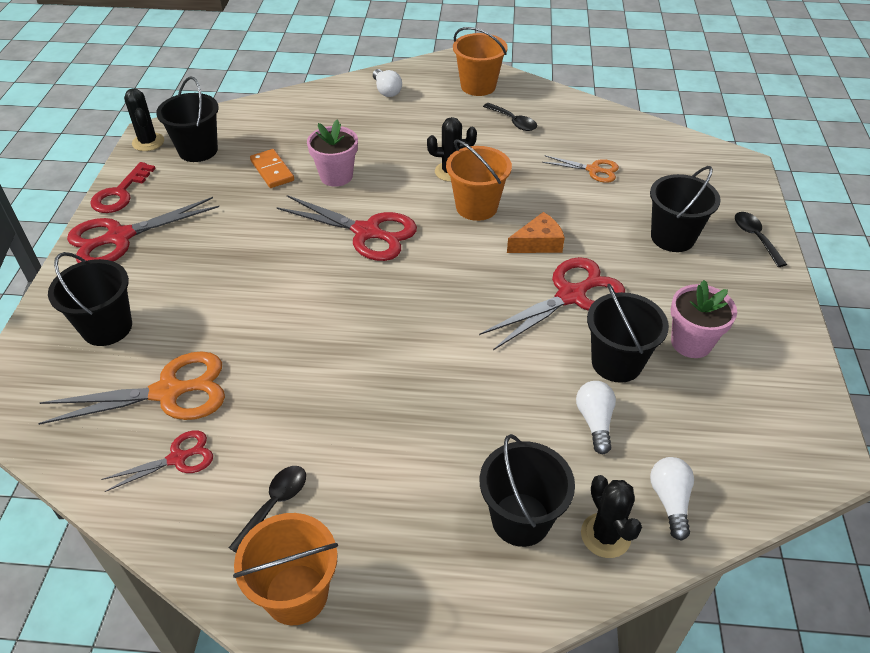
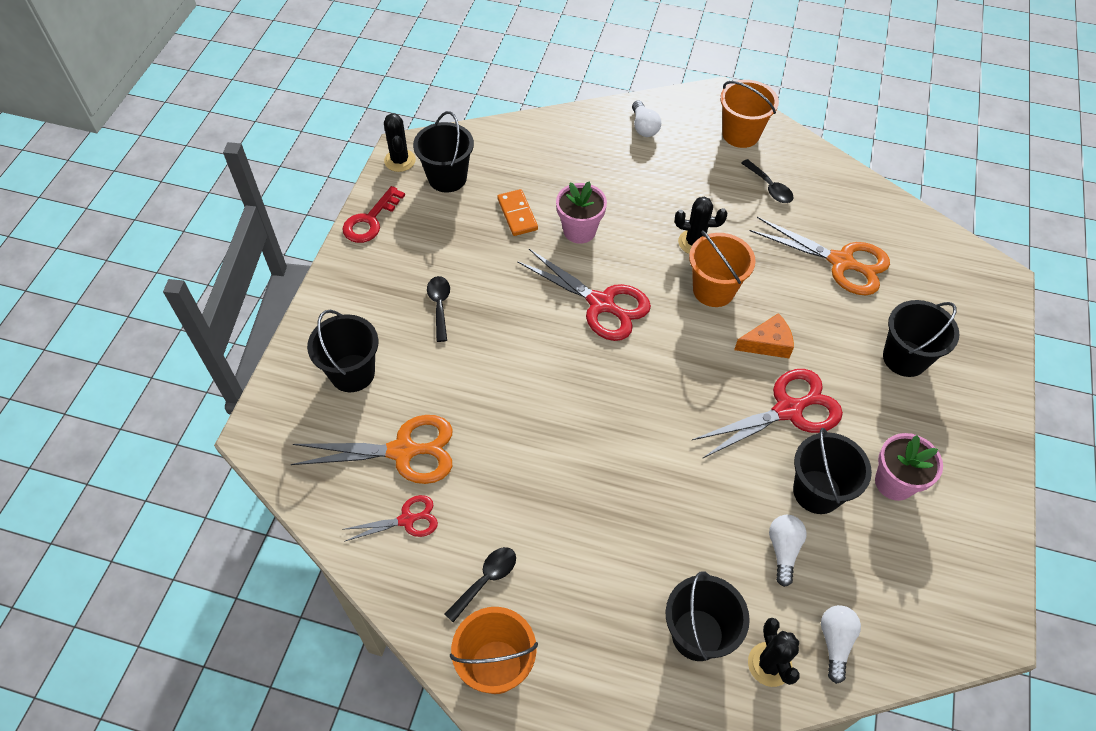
camera: 10 degrees right, 10 degrees up
red scissors [67,197,219,263] -> none
orange scissors [542,155,619,183] -> orange scissors [750,217,890,295], size x1.79
black spoon [735,212,787,267] -> black spoon moved to [427,276,450,342]

